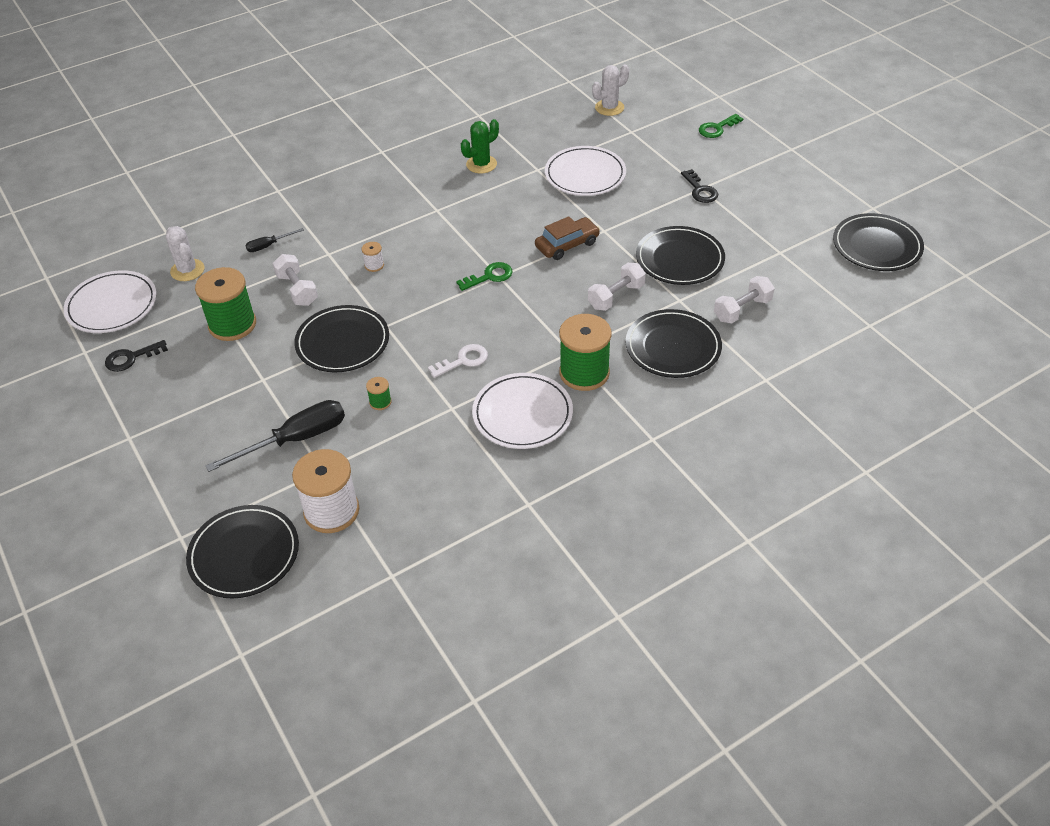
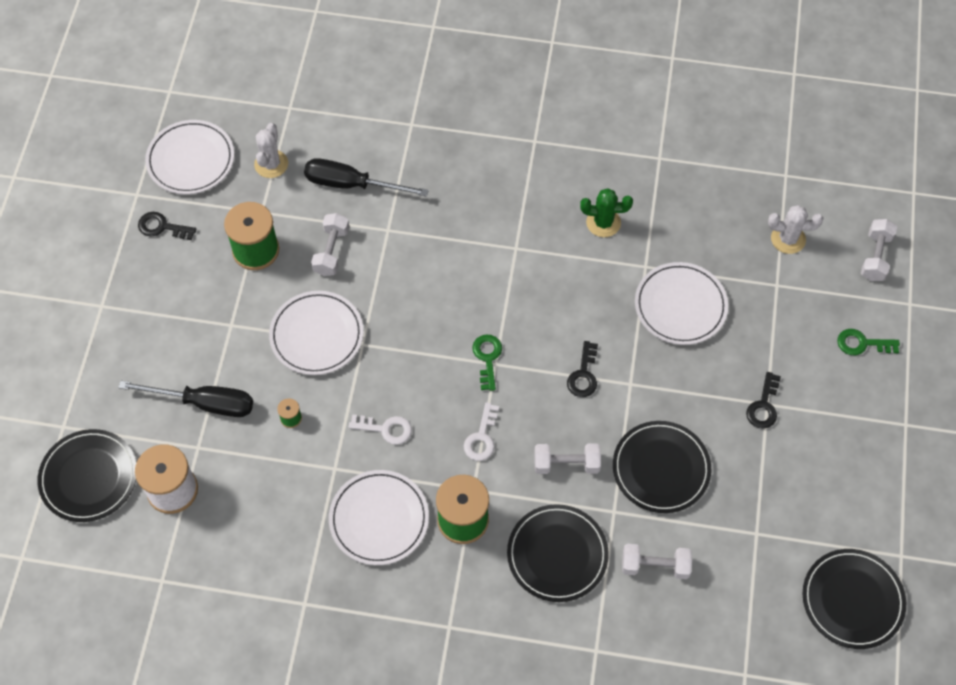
camera: 40 degrees right, 15 degrees up
black screwdriver [246,228,304,252] -> black screwdriver [304,158,429,197], size x2.03
black plate [294,305,389,372] -> white plate [269,291,364,375]
white spool [362,242,384,272] -> none
green key [456,262,512,291] -> green key turned 105 degrees counterclockwise [472,335,502,391]
brown car [535,216,600,260] -> black key [567,341,598,397]
none -> white key [464,402,499,461]
none -> white dumbbell [861,219,897,281]

